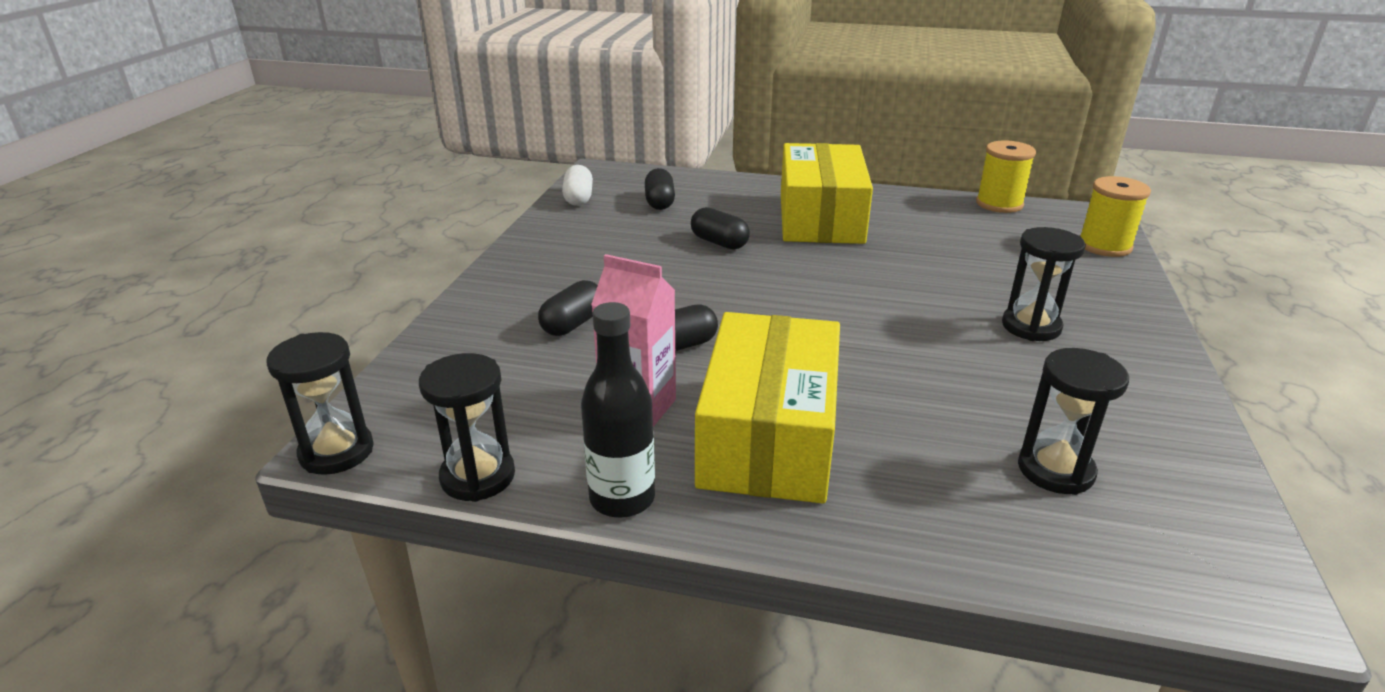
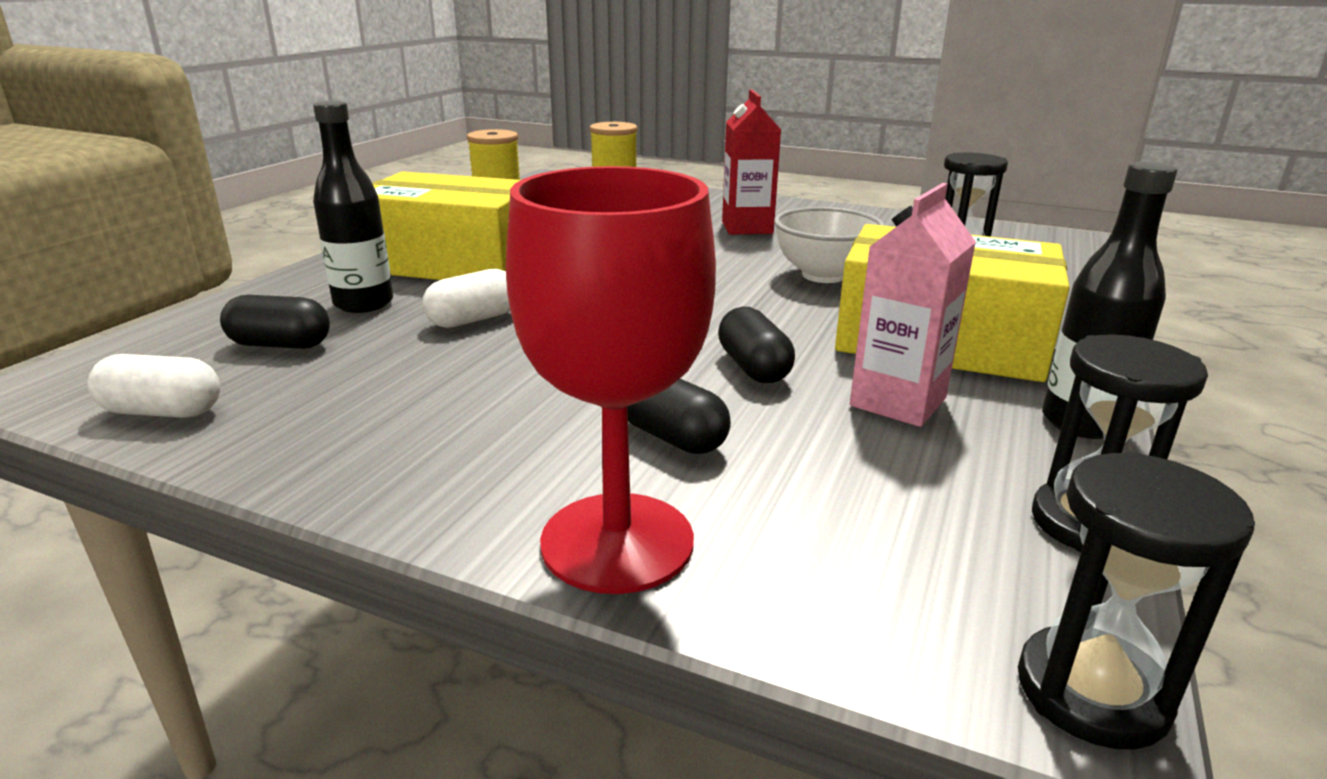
camera: 80 degrees left, 5 degrees down
black capsule [691,207,750,250] -> white capsule [422,269,510,328]
black hourglass [1002,227,1086,341] -> red carton [722,90,781,235]
none -> black bottle [313,101,393,313]
none -> red goblet [506,166,716,594]
none -> white bowl [774,207,885,283]

